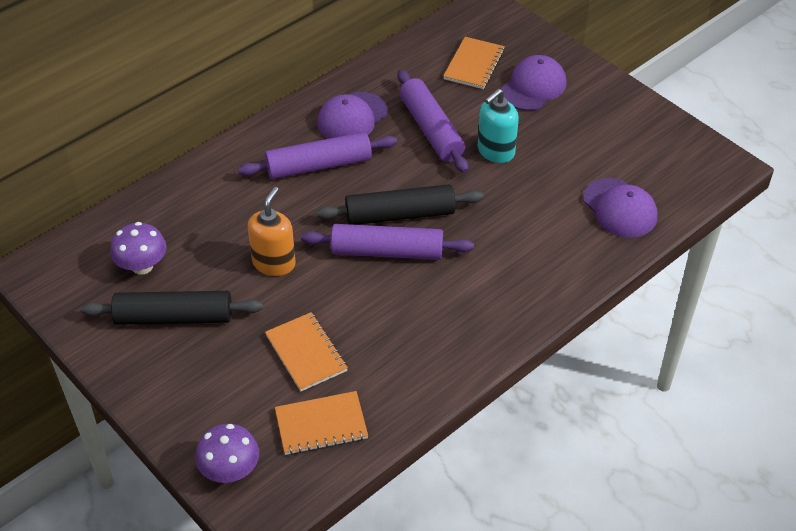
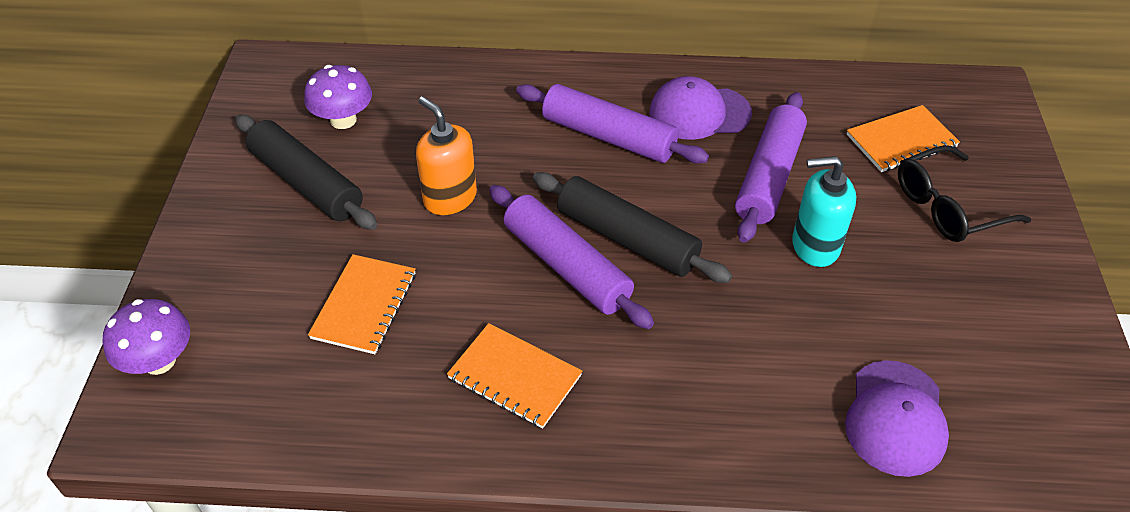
camera: 45 degrees right, 0 degrees up
orange soap dispenser [248,187,296,276] -> orange soap dispenser turned 105 degrees counterclockwise [416,96,477,215]
orange notebook [275,391,368,455] -> orange notebook moved to [447,323,582,429]
purple cap [501,55,567,111] -> black glasses [898,145,1031,242]

